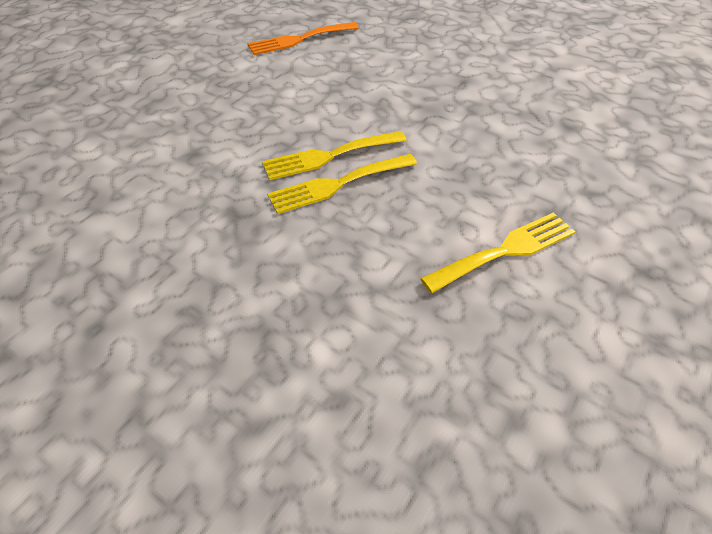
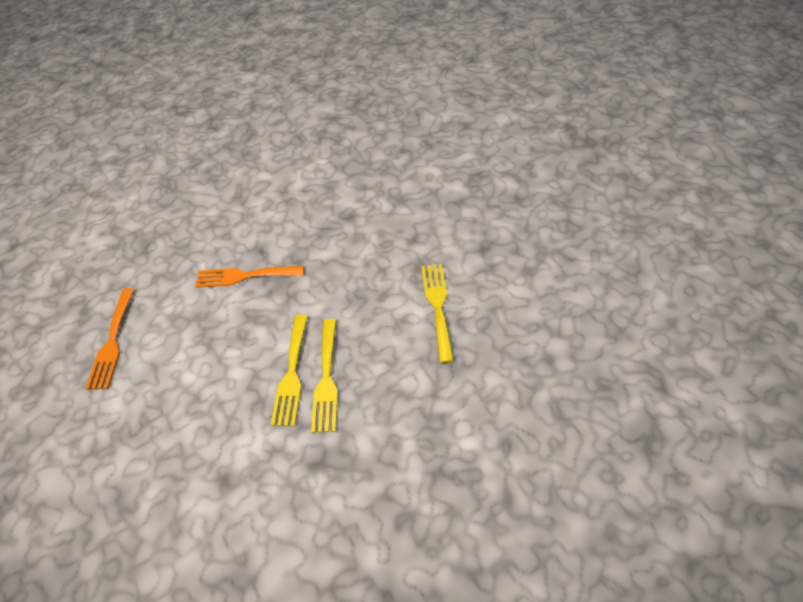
camera: 60 degrees left, 5 degrees up
none -> orange fork [195,266,304,288]

